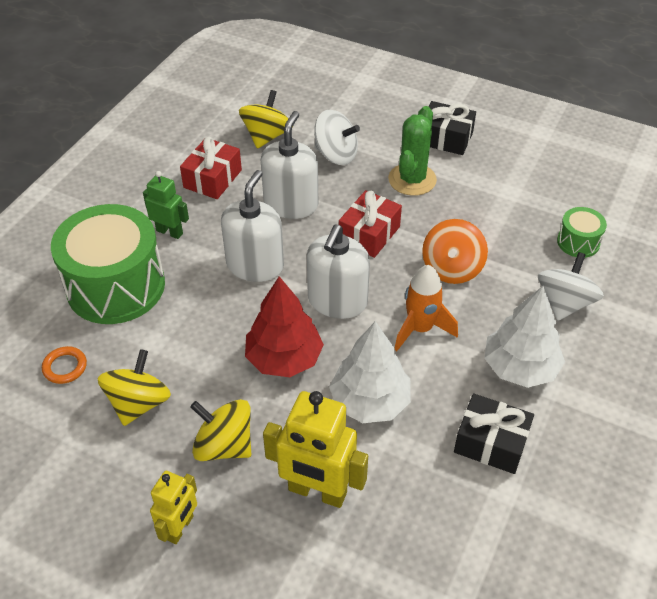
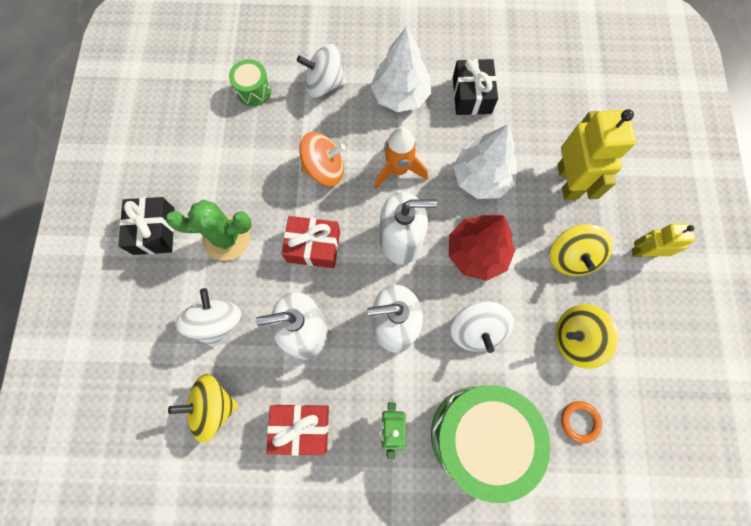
camera: 115 degrees left, 25 degrees up
none -> white spinning top [451,302,514,353]

